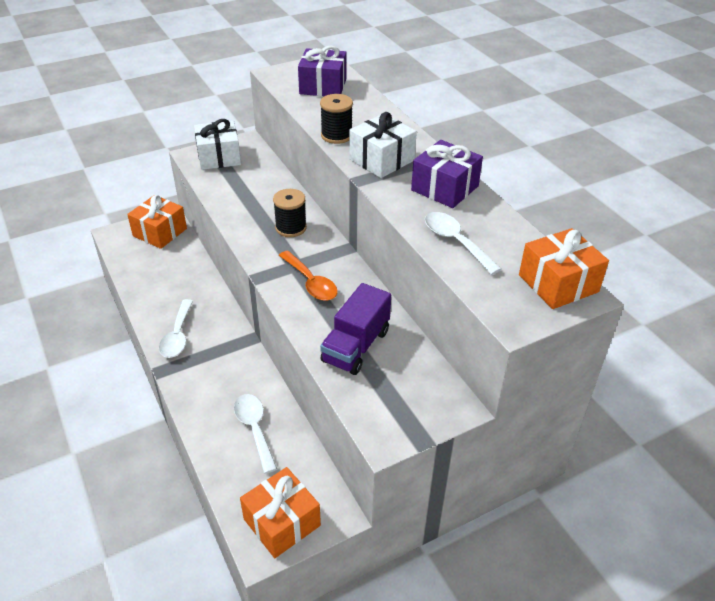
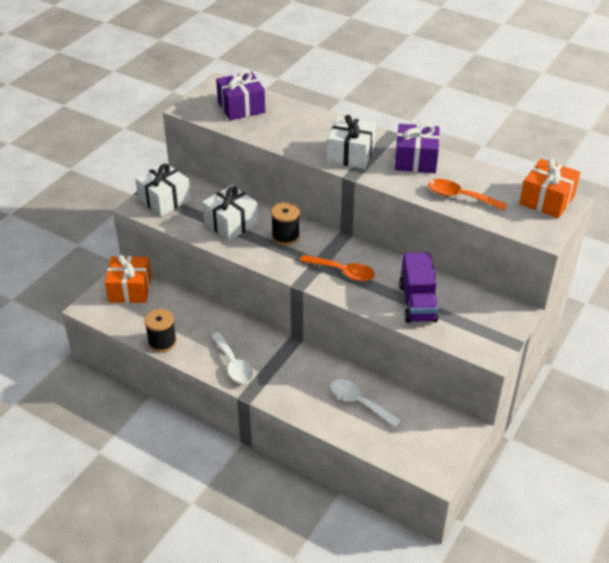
camera: 30 degrees left, 0 degrees up
orange gift [240,467,321,558] -> none
black spool [320,94,353,144] -> black spool moved to [144,309,177,353]
white spoon [425,212,502,275] -> orange spoon [428,179,507,210]
none -> white gift [202,185,258,241]

